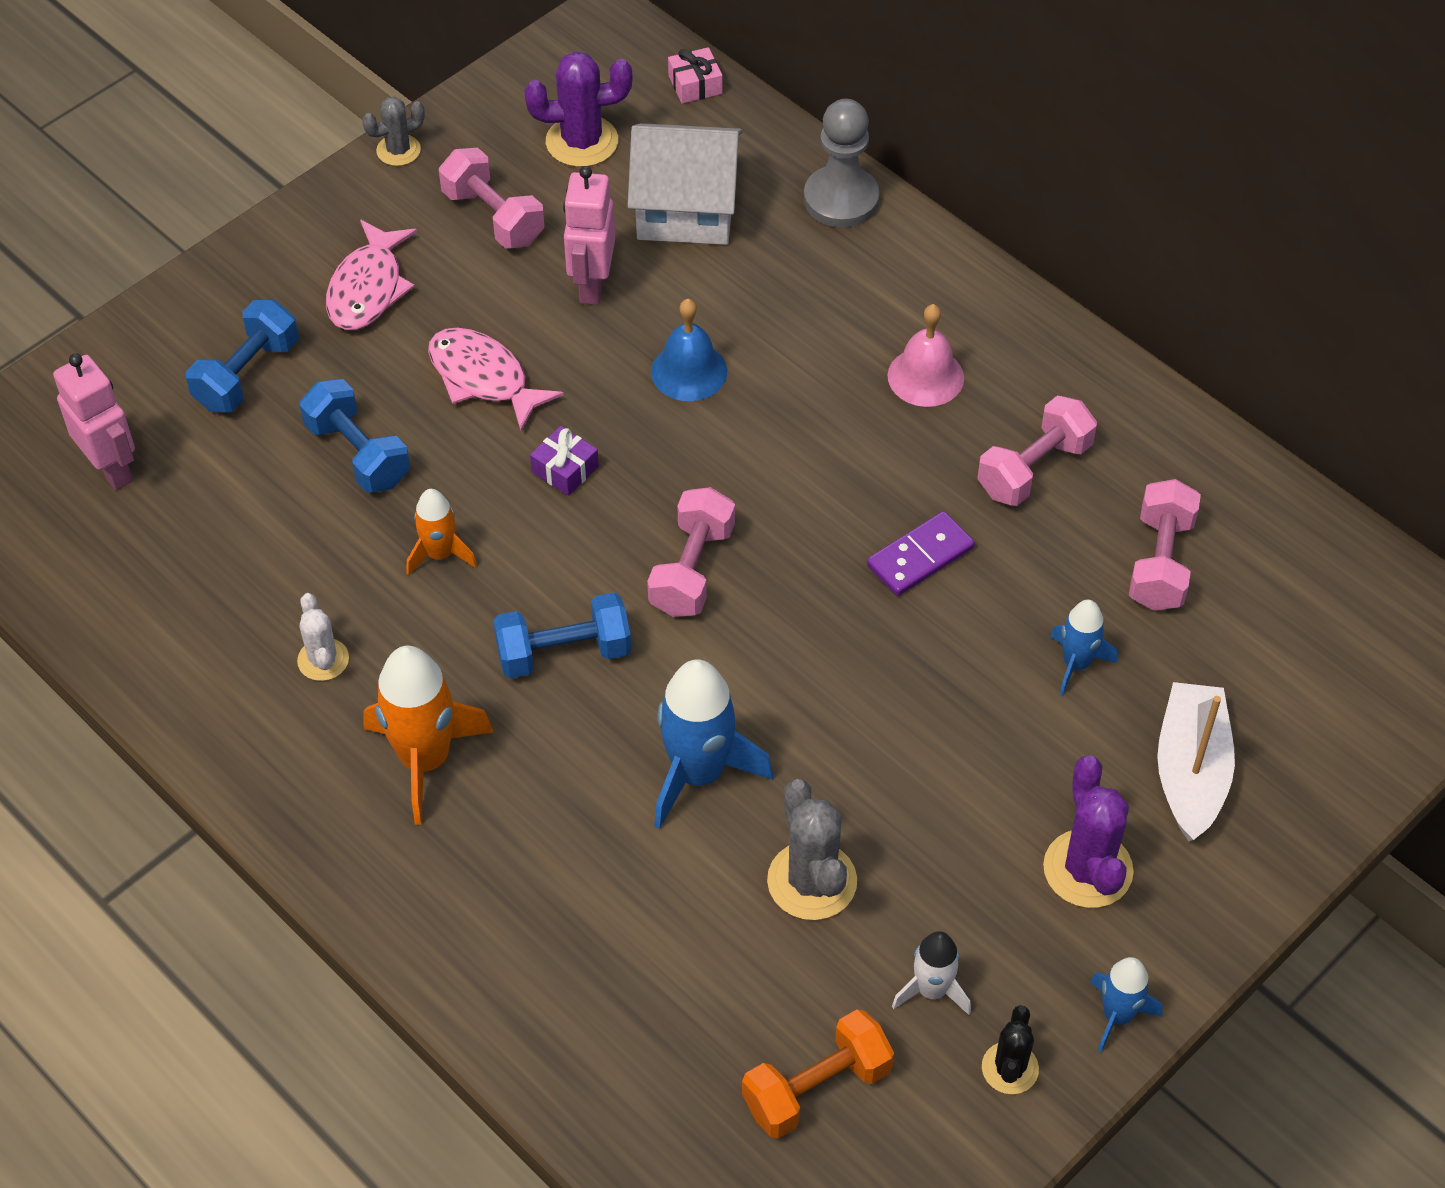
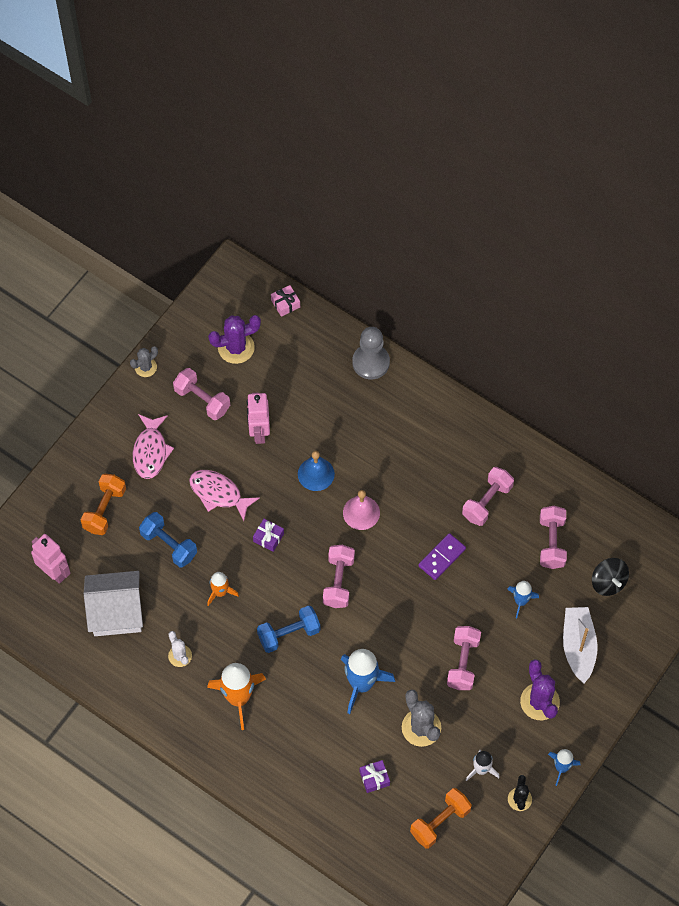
camera: 10 degrees left, 10 degrees up
blue dumbbell [186,300,299,413] -> orange dumbbell [81,474,126,535]
white house [627,123,743,245] -> white house moved to [84,571,143,636]
pink bell [888,304,964,407] -> pink bell moved to [343,490,380,530]
none -> purple gift [360,760,390,793]
none -> pink dumbbell [447,626,481,690]
none -> black spinning top [592,558,629,596]

